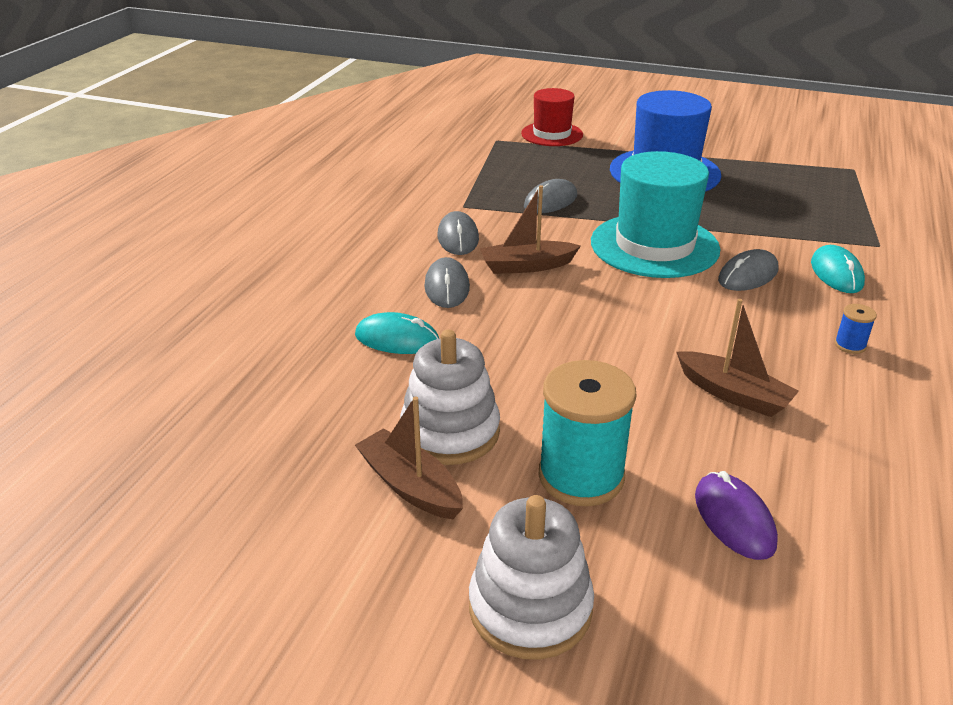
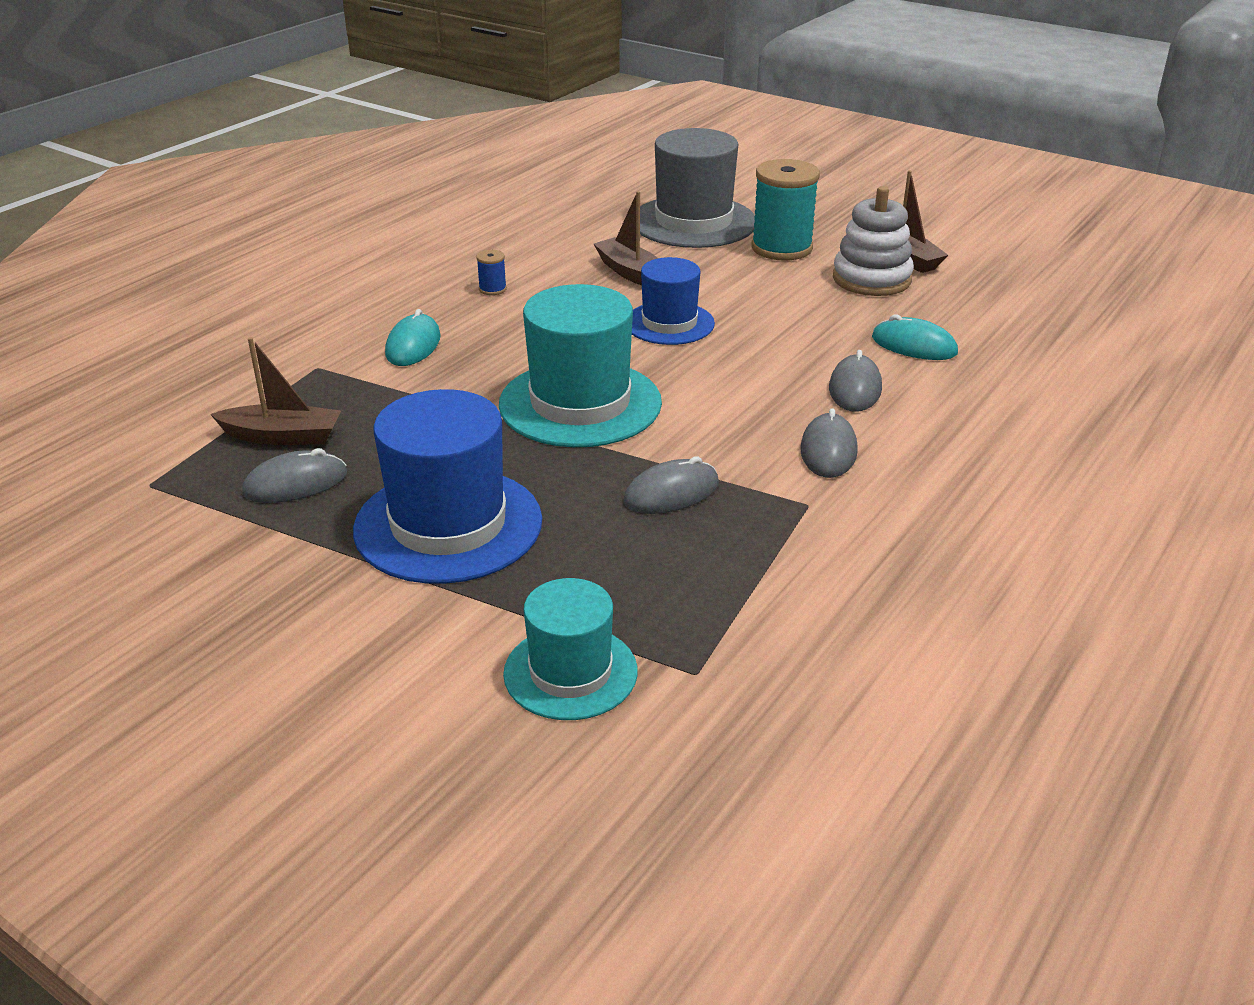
camera: 165 degrees left, 0 degrees up
white stacking toy [469,495,594,660] -> none
brown boat [480,185,581,274] -> brown boat moved to [210,337,341,445]
red hat [521,88,583,146] -> turquoise hat [503,578,638,720]
purple mouse [695,471,778,560] -> grey hat [640,128,755,248]
grey mouse [718,249,778,291] -> grey mouse moved to [242,448,347,503]
none -> blue hat [632,257,715,345]

